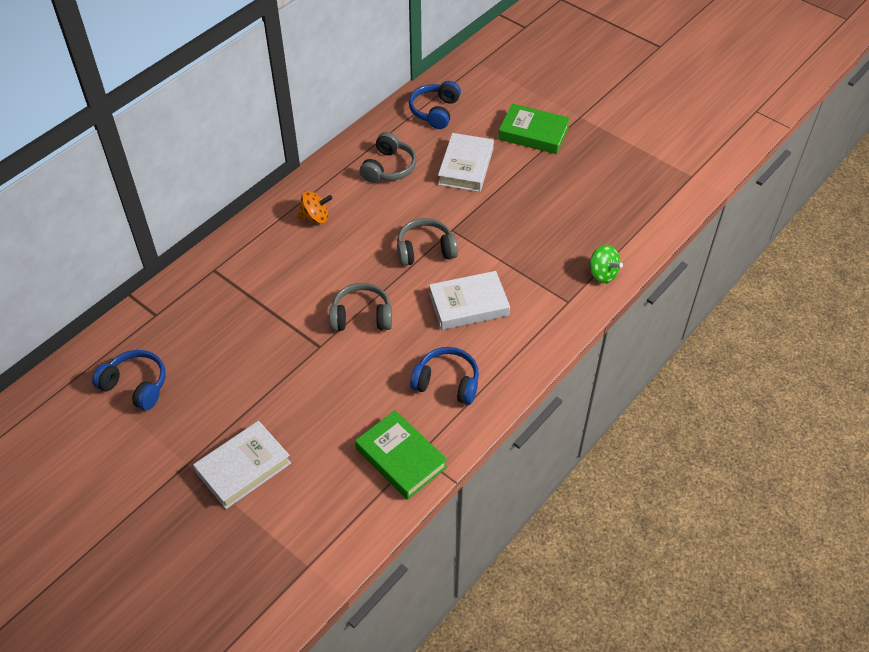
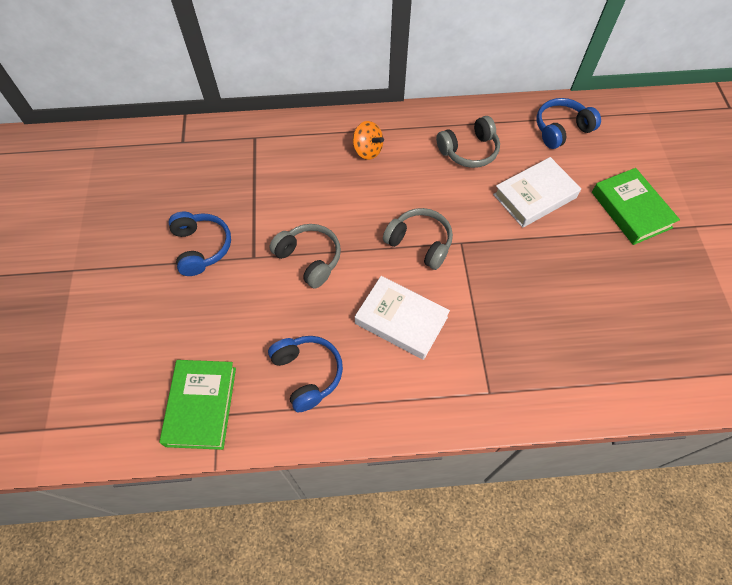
camera: 45 degrees right, 10 degrees up
blue headphones [92,350,166,410] -> blue headphones moved to [168,212,231,276]
white book [193,421,291,509] -> none
green spinning top [589,245,623,283] -> none

